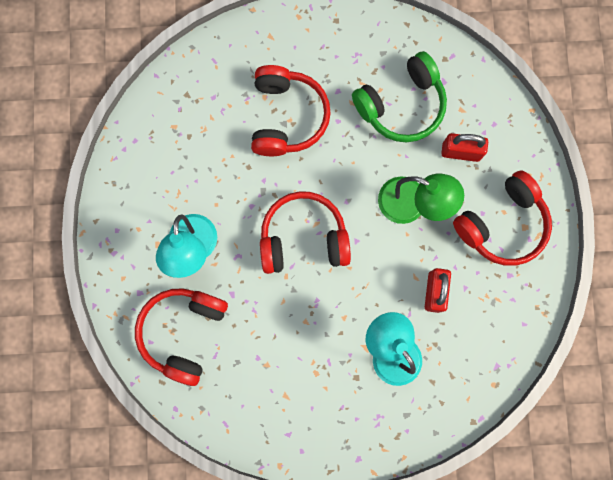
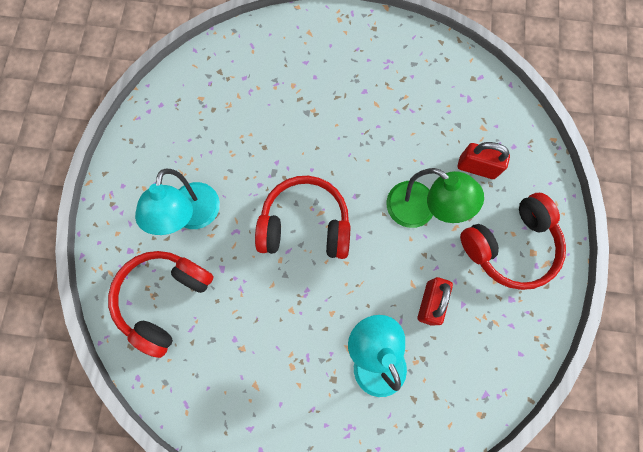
camera: 10 degrees right, 5 degrees down
red headphones [251,65,331,156] -> none
green headphones [352,51,447,142] -> none

